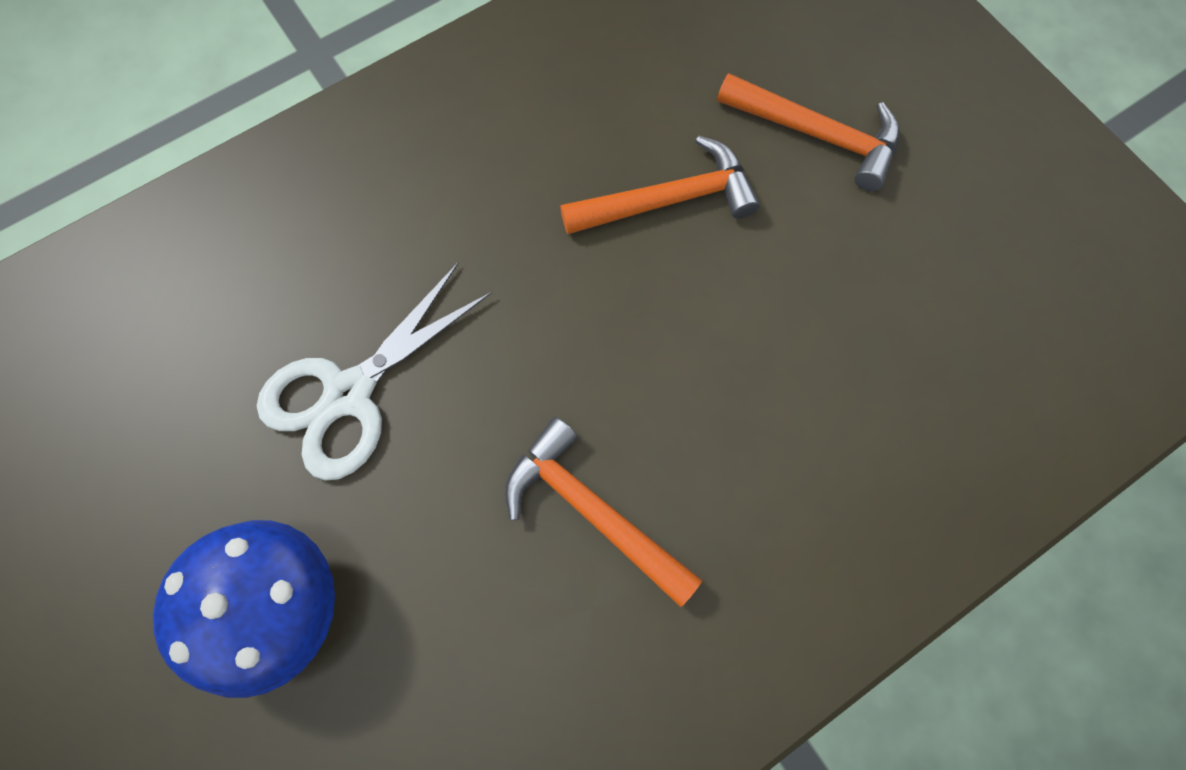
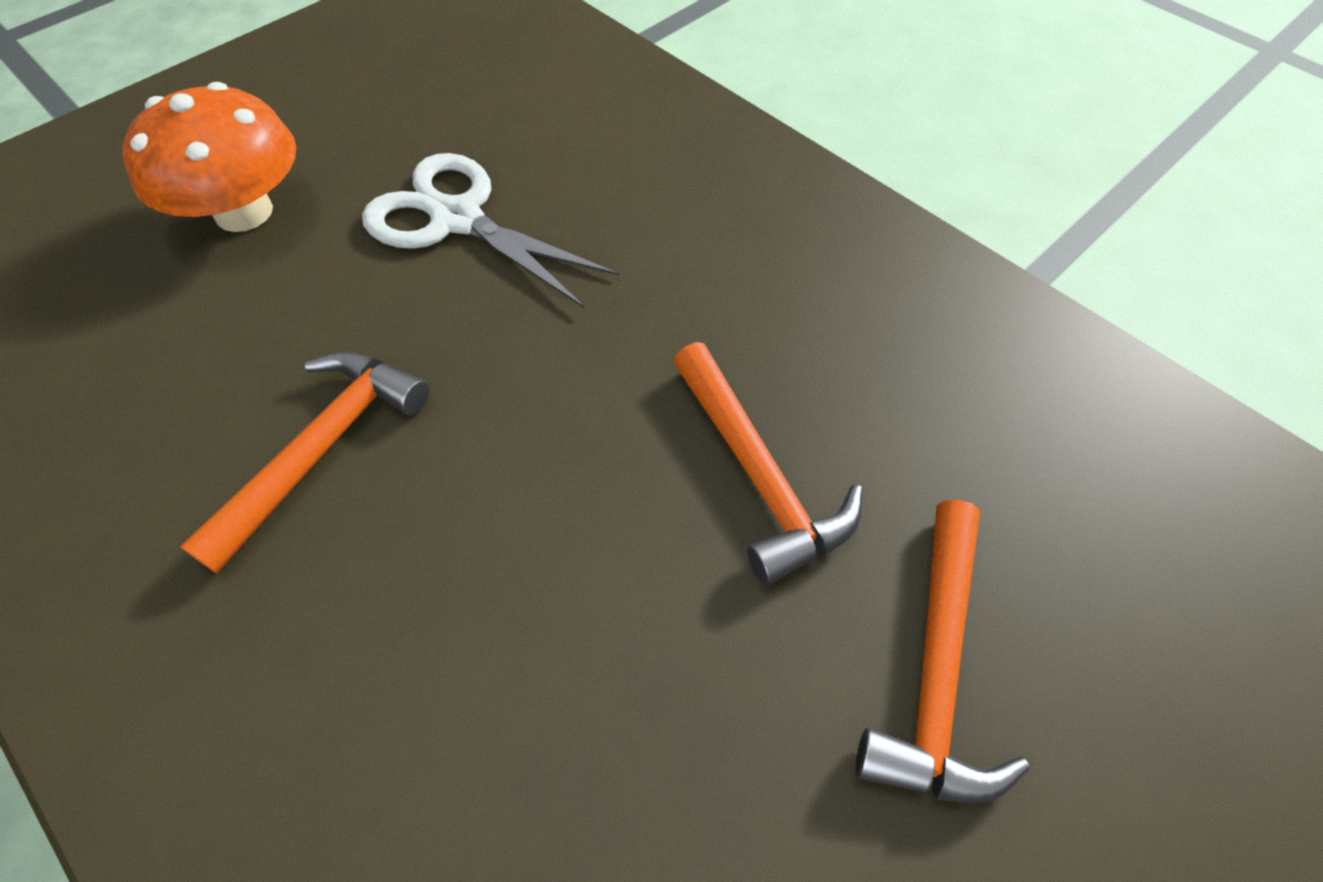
camera: 80 degrees right, 15 degrees down
blue mushroom [153,520,335,698] -> orange mushroom [122,82,296,232]

